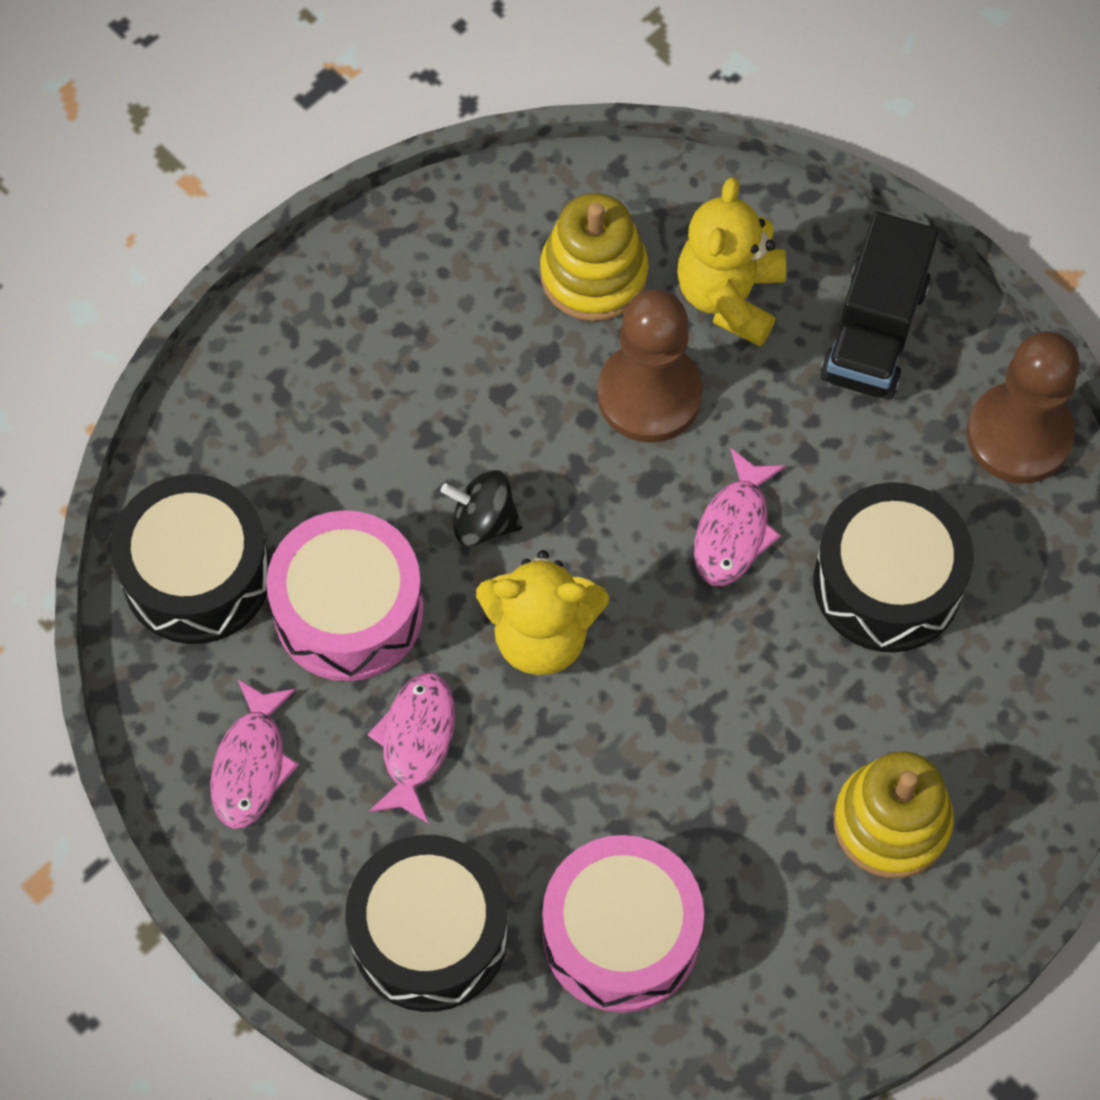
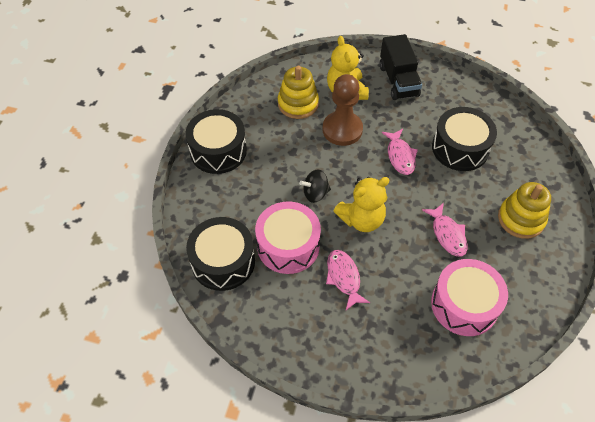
camera: 30 degrees left, 10 degrees down
pink fish [210,679,299,829] -> pink fish moved to [422,203,467,257]
black drum [346,835,508,1012] -> black drum moved to [185,109,247,174]
brown pawn [967,331,1080,484] -> none

